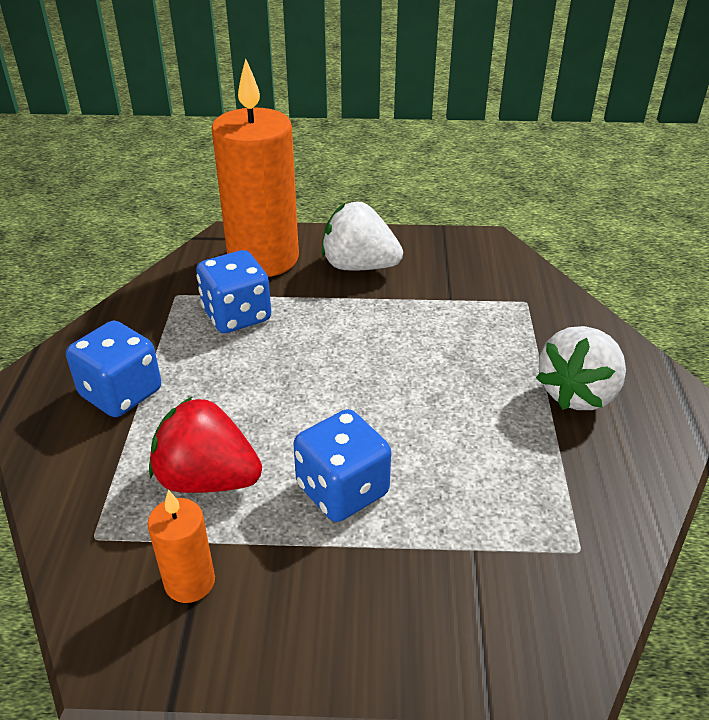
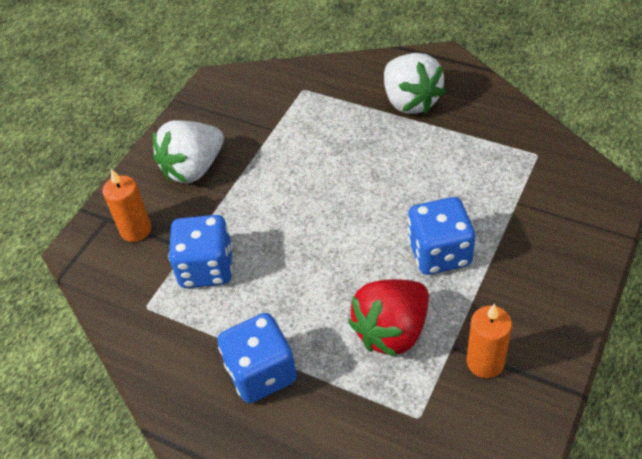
camera: 60 degrees left, 10 degrees up
orange candle [212,58,299,277] -> orange candle [103,169,152,242], size x0.46

